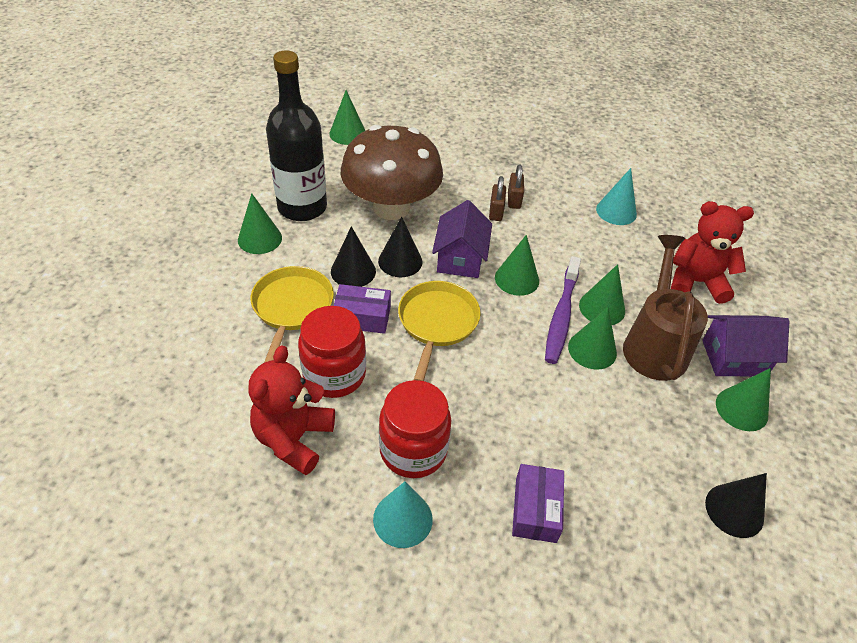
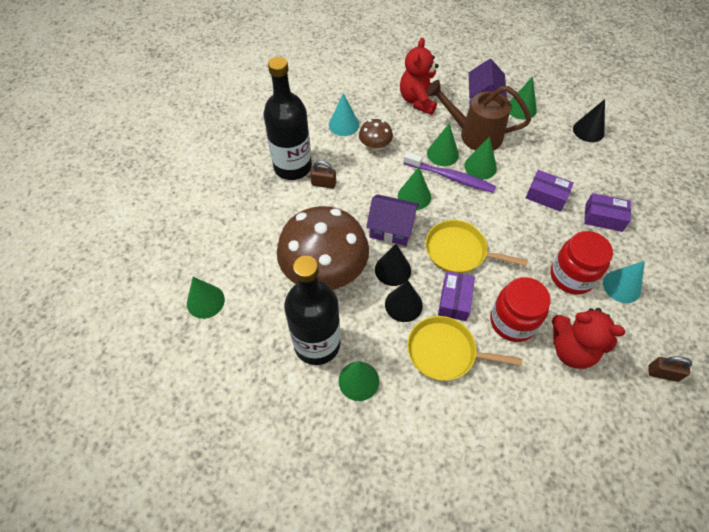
camera: 80 degrees left, 10 degrees up
brown padlock [489,176,506,221] -> brown padlock moved to [648,356,692,382]
none -> black bottle [263,57,312,180]
none -> brown mushroom [359,119,393,151]
none -> purple box [526,170,574,212]

